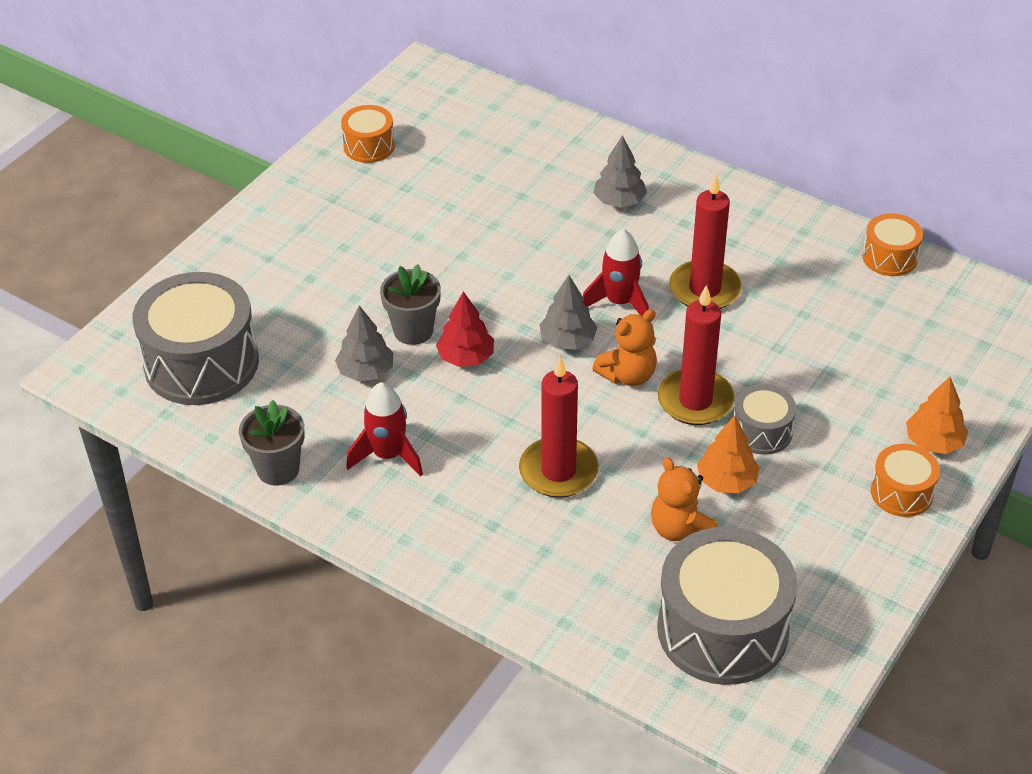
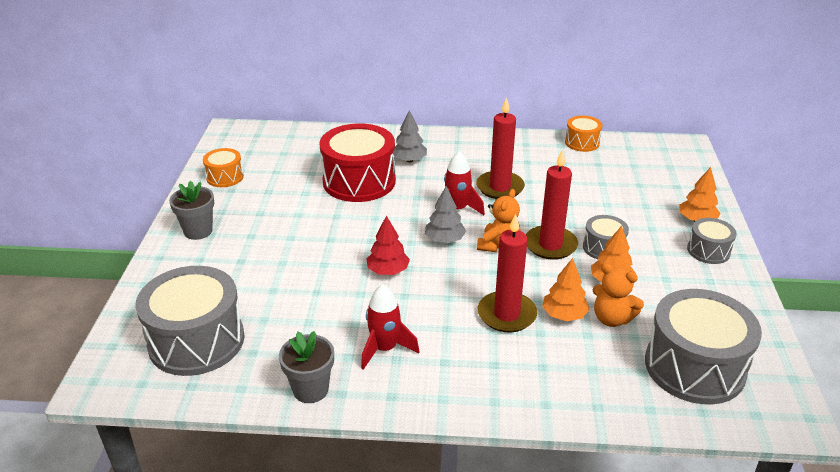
camera: 30 degrees left, 10 degrees down
grey tree [335,305,394,381] -> none
grey flower pot [380,264,441,345] -> grey flower pot moved to [169,181,214,240]
orange drum [871,444,940,517] -> grey drum [687,218,737,264]
none -> red drum [319,123,396,202]
none -> orange tree [542,258,590,321]

